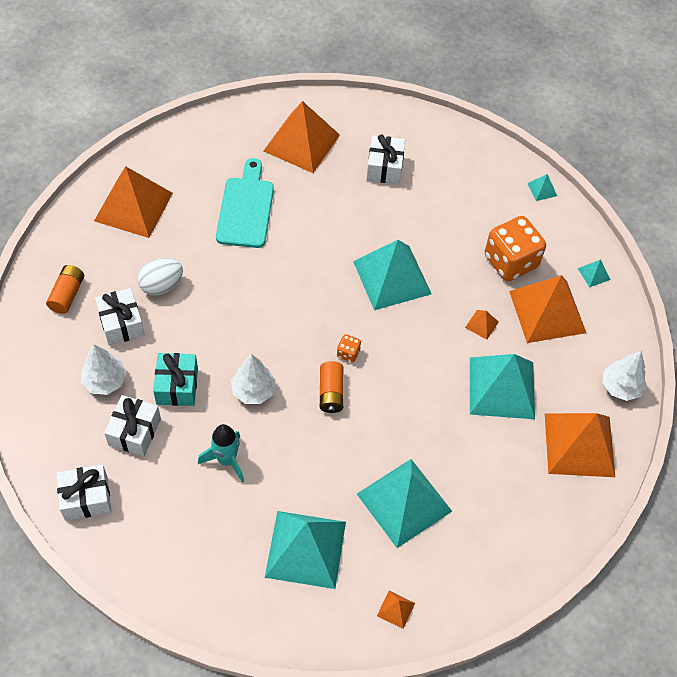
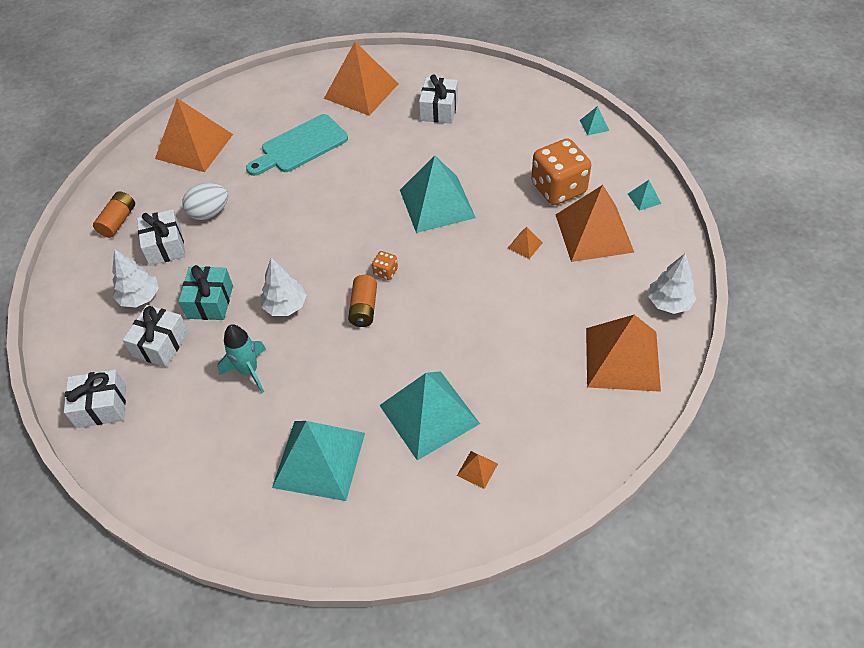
camera: 10 degrees right, 5 degrees down
turquoise cutting board [216,158,274,248] -> turquoise cutting board turned 135 degrees counterclockwise [246,114,348,176]
orange pyramid [377,591,415,629] -> orange pyramid moved to [457,451,498,489]
turquoise pyramid [470,354,535,419] -> none

